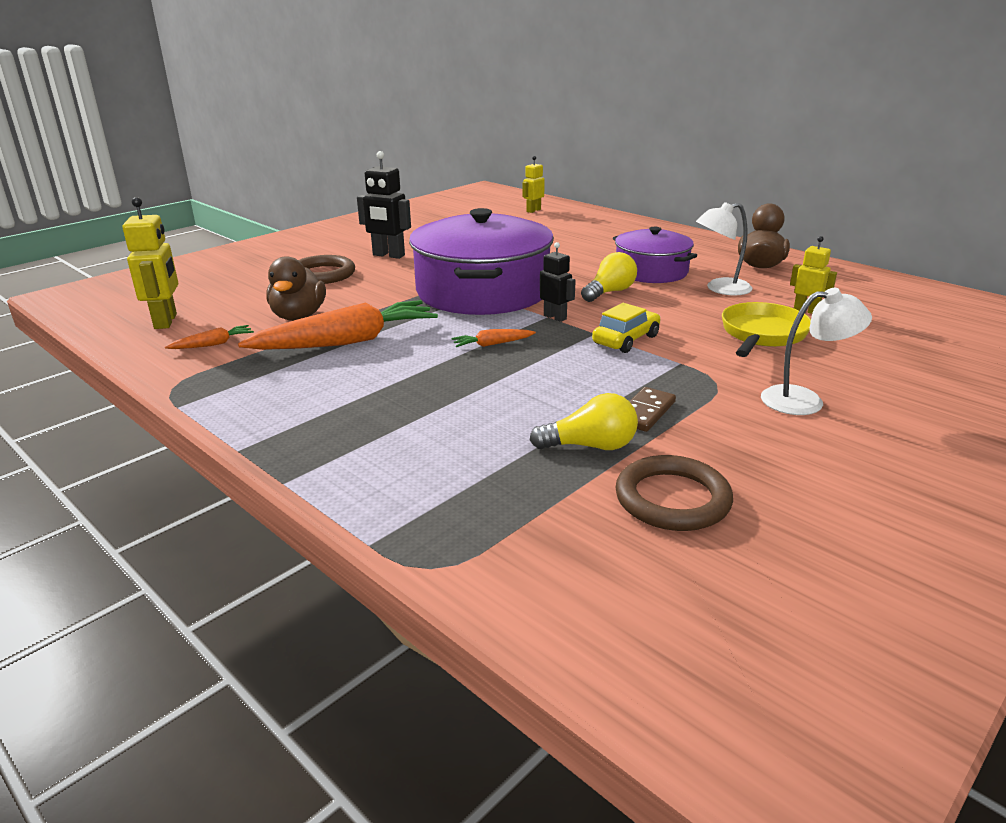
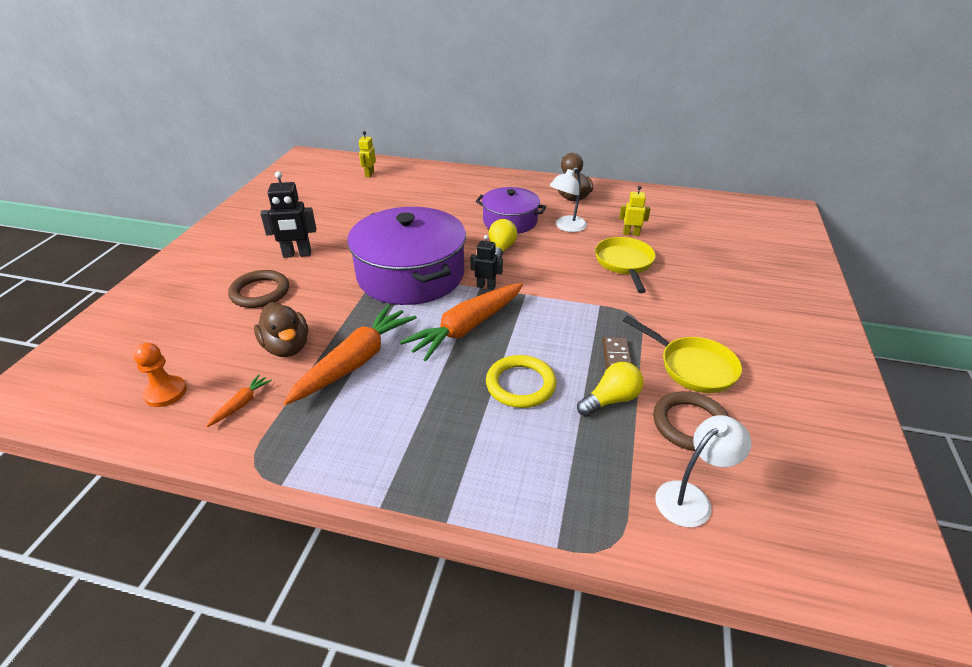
camera: 30 degrees left, 10 degrees up
yellow robot [122,197,178,329] -> orange pawn [133,343,187,407]
orange carrot [451,329,536,347] -> orange carrot [400,283,523,361], size x2.31
yellow car [592,303,660,353] -> none
white lamp [761,288,872,415] -> white lamp moved to [655,415,752,527]
none -> yellow ring [486,355,557,408]
none -> yellow pan [623,316,742,393]

